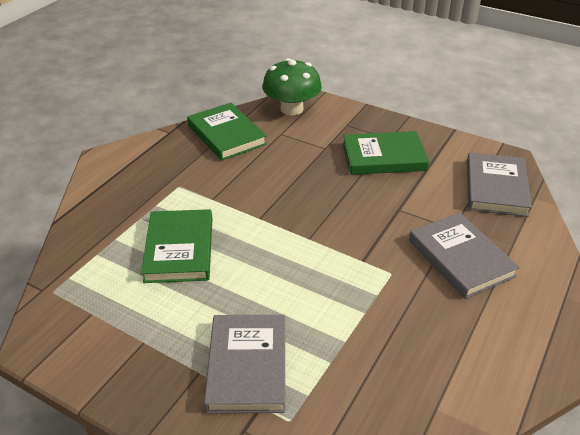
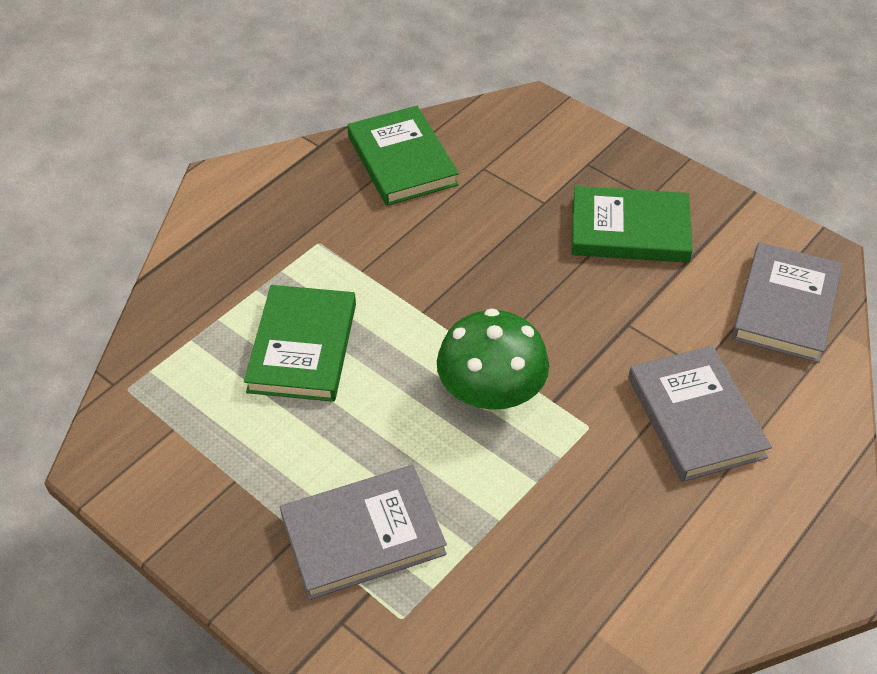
camera: 10 degrees right, 10 degrees up
grey book [204,315,285,413] -> grey book turned 60 degrees clockwise [280,465,447,600]
green mushroom [262,58,322,115] -> green mushroom moved to [437,308,549,411]

